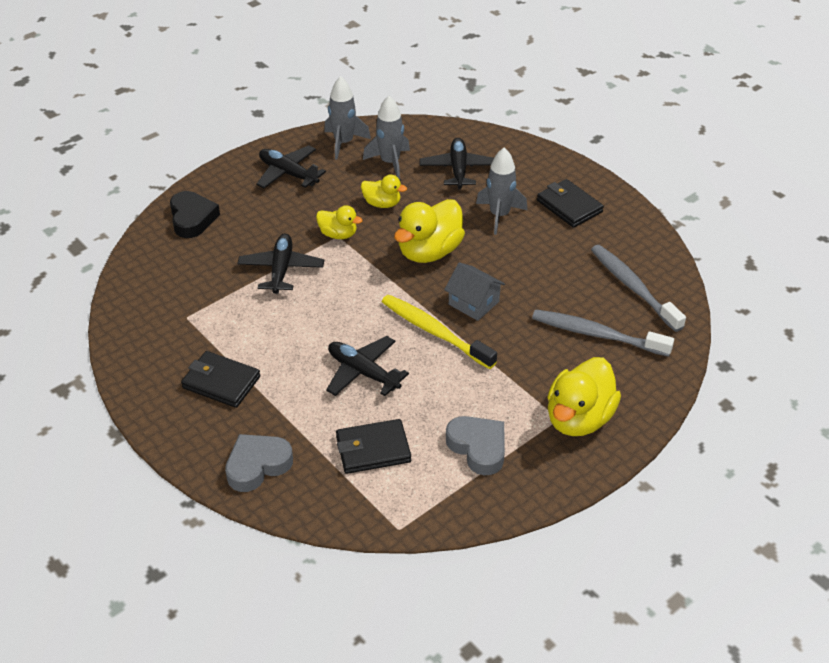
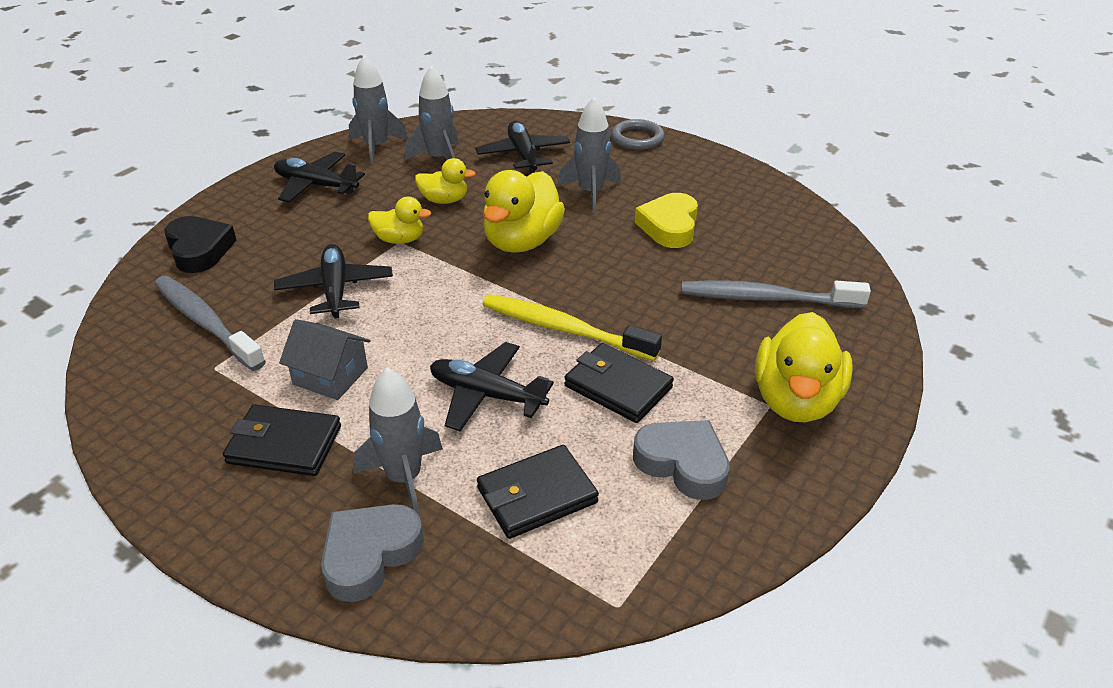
camera: 15 degrees left, 5 degrees down
grey house [444,262,505,321] -> grey house moved to [279,319,370,400]
black wallet [537,179,604,228] -> black wallet moved to [564,343,674,423]
grey toothbrush [591,245,686,332] -> grey toothbrush moved to [154,276,266,371]
none -> grey rocket [353,367,443,516]
none -> grey ring [611,119,665,150]
none -> yellow heart [634,193,698,248]

